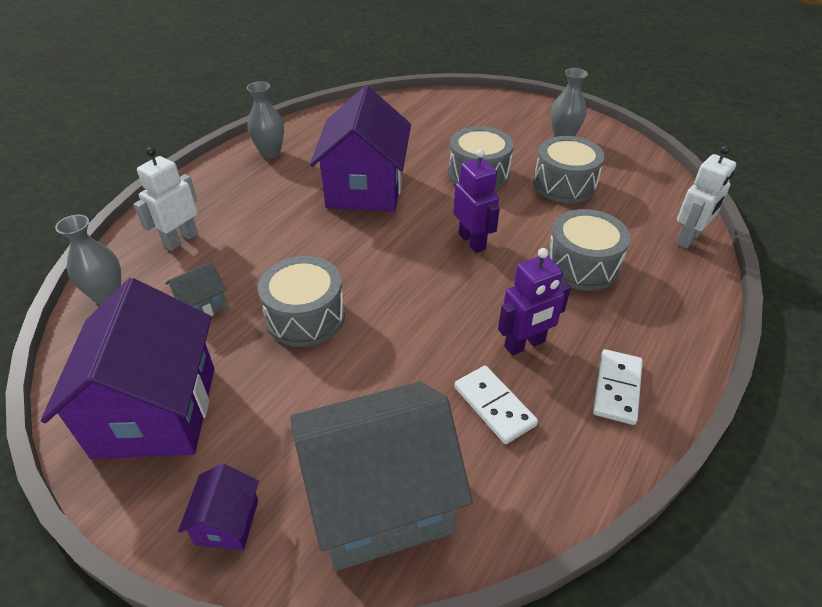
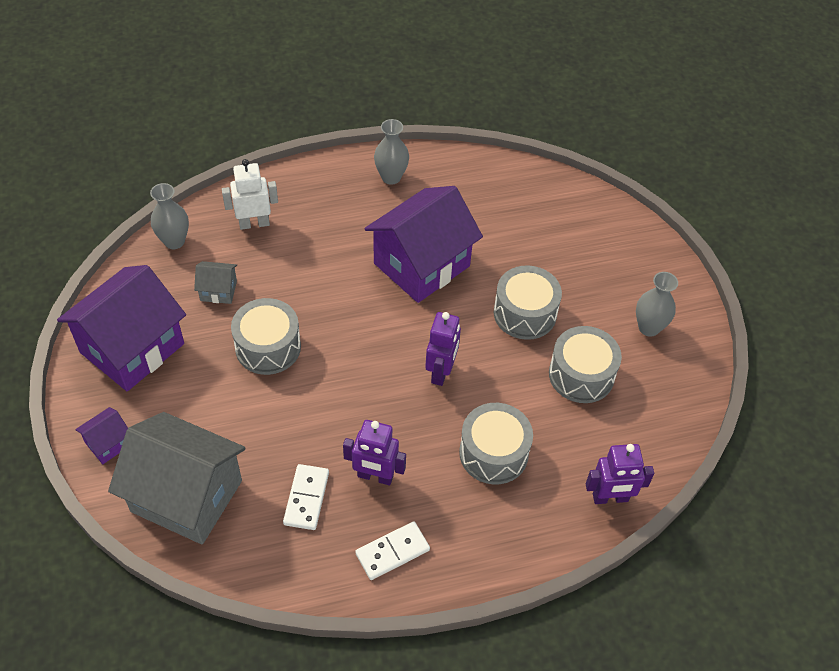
camera: 40 degrees right, 10 degrees up
white robot [676,146,736,248] -> purple robot [586,444,654,504]

